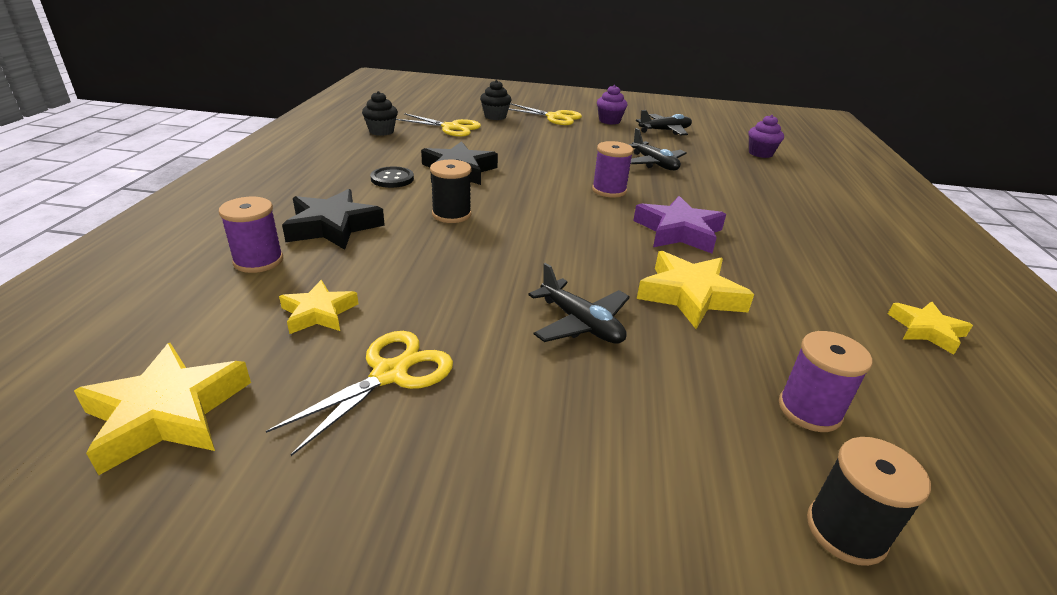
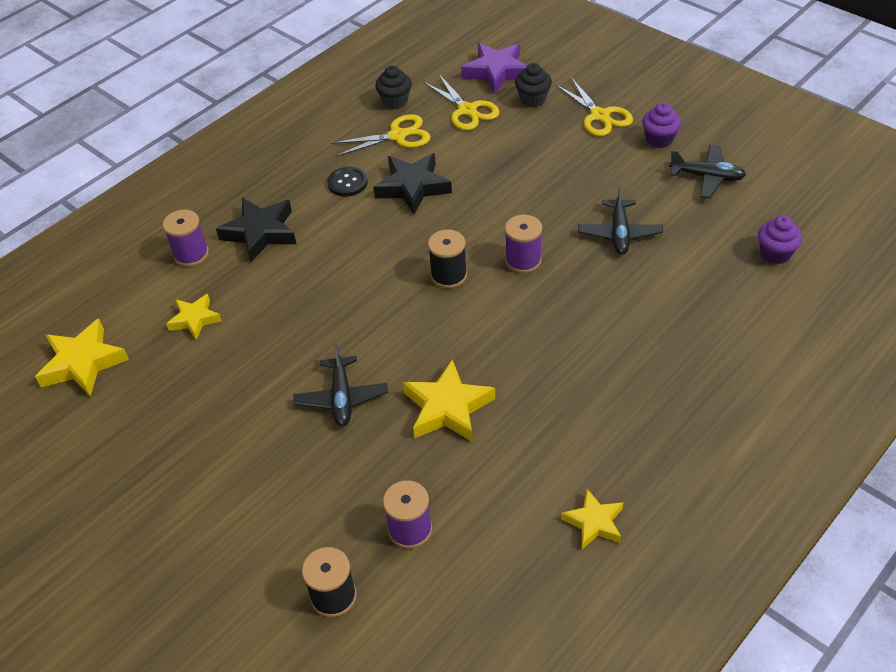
camera: 40 degrees right, 15 degrees up
yellow scissors [266,331,453,456] -> yellow scissors moved to [331,114,431,157]
black spool [430,160,471,223] -> black spool moved to [428,229,467,289]
purple star [633,196,726,253] -> purple star moved to [461,43,527,94]

